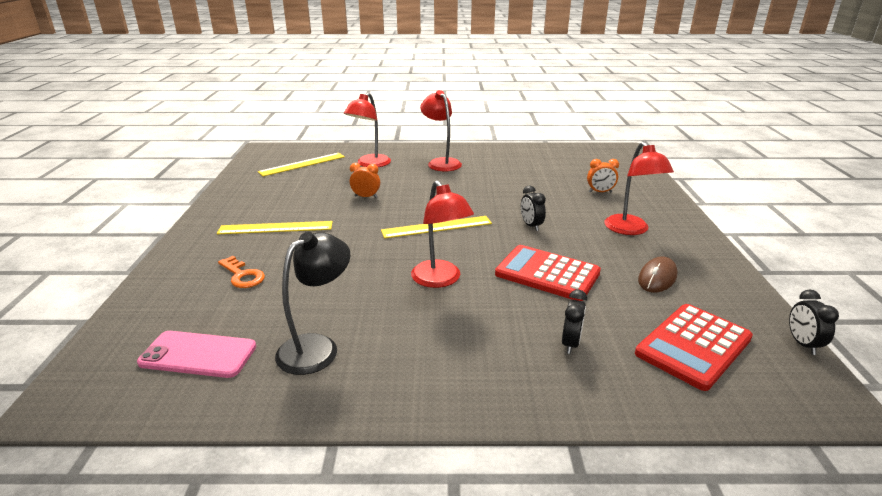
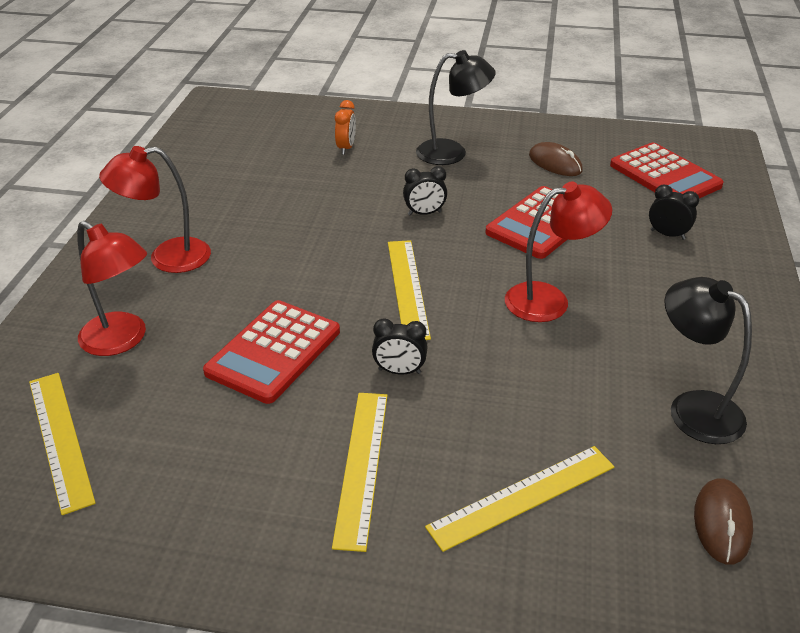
camera: 80 degrees left, 10 degrees up
pink phone [137,331,256,378] -> brown mouse [694,478,753,565]
orange key [218,256,265,288] -> yellow ruler [425,446,615,552]
orange clock [350,163,380,198] -> red calculator [203,300,340,404]
red lamp [604,142,674,235] -> black lamp [416,50,496,165]
black clock [789,289,839,355] -> black clock moved to [372,318,428,375]

